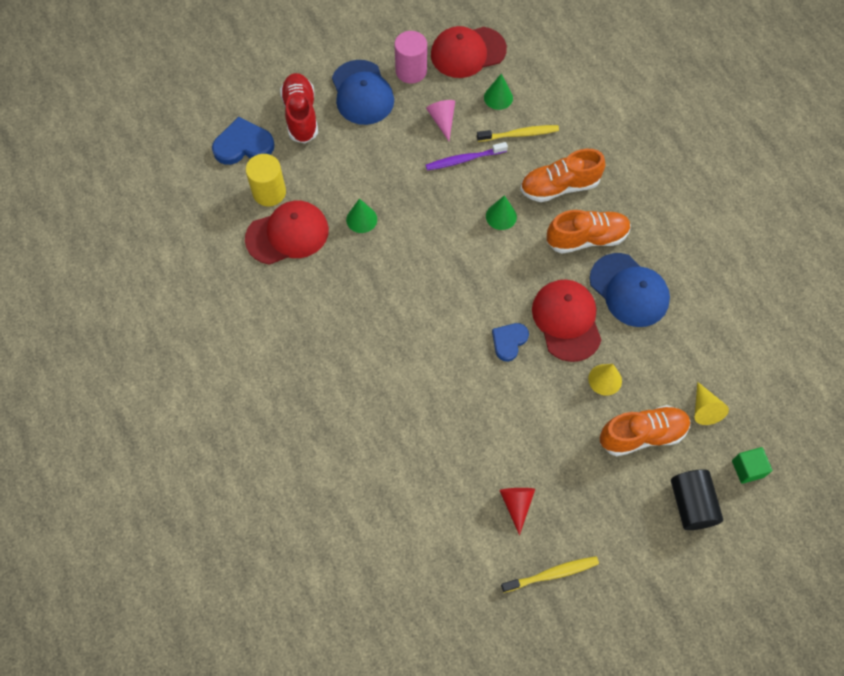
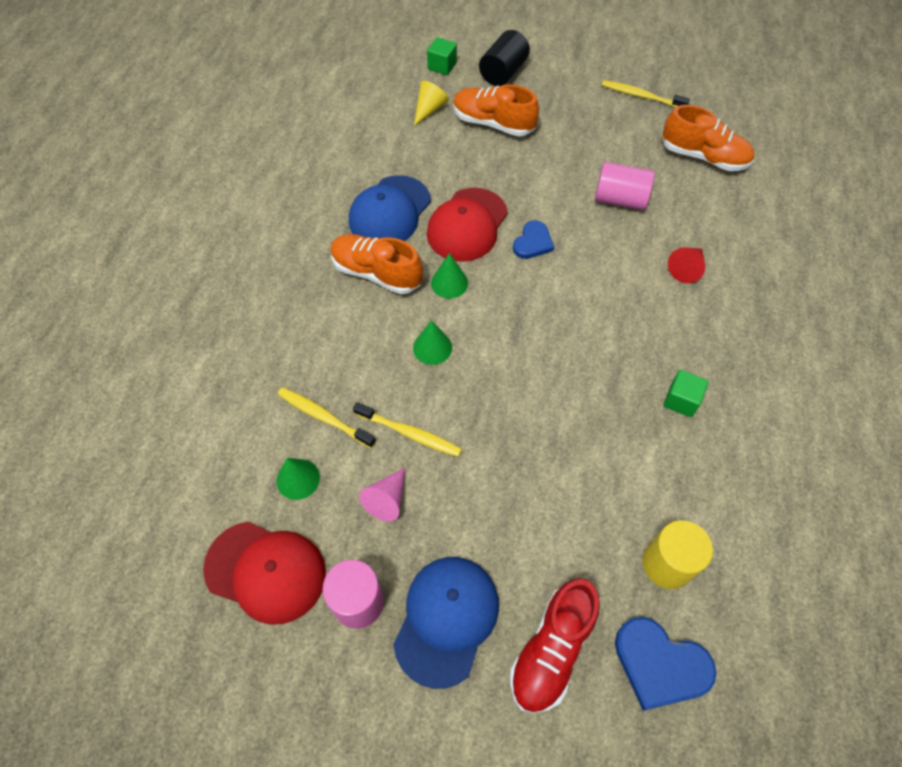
camera: 140 degrees left, 5 degrees down
red cap [245,201,329,265] -> none
green cone [346,198,377,233] -> green cone moved to [431,253,468,299]
purple toothbrush [426,142,508,171] -> yellow toothbrush [353,402,462,457]
blue heart [492,323,529,361] -> blue heart turned 45 degrees counterclockwise [513,220,554,259]
red cone [499,488,535,535] -> red cone moved to [668,247,705,283]
orange shoe [520,149,605,202] -> orange shoe moved to [662,105,754,171]
yellow cone [588,364,622,396] -> none
blue cap [589,253,670,327] -> blue cap turned 150 degrees counterclockwise [349,175,431,241]
none -> pink cylinder [595,162,655,210]
none -> green cube [663,370,709,417]

